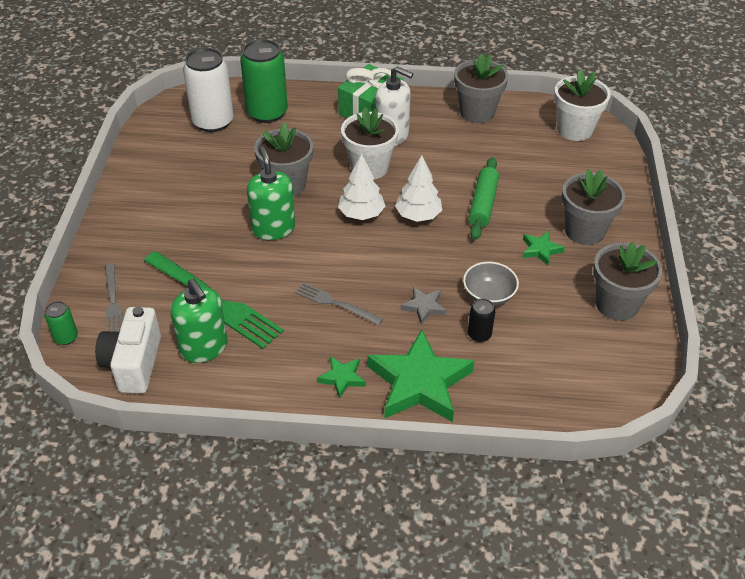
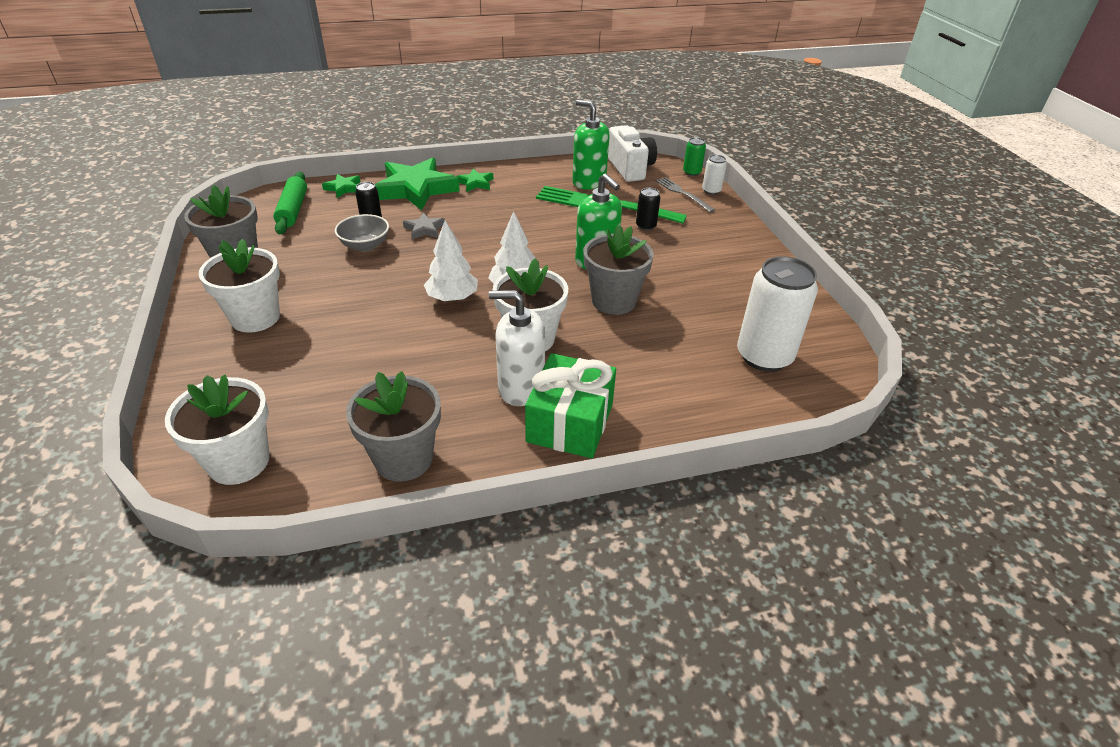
camera: 160 degrees right, 5 degrees down
green can [240,39,288,123] -> none
grey fork [295,283,383,325] -> none
green rolling pin [468,157,499,240] -> green rolling pin moved to [273,172,307,234]
green star [522,231,565,266] -> green star moved to [322,174,361,198]
grey flower pot [562,169,625,245] -> white flower pot [199,239,280,333]
none -> black can [636,188,660,230]
none -> white can [702,155,727,195]

